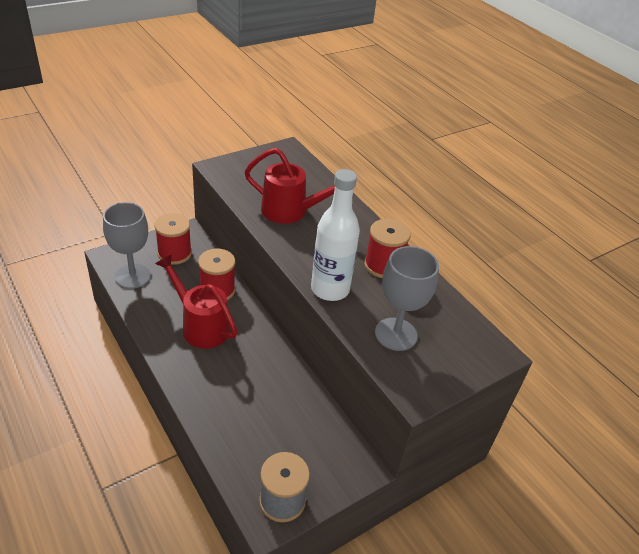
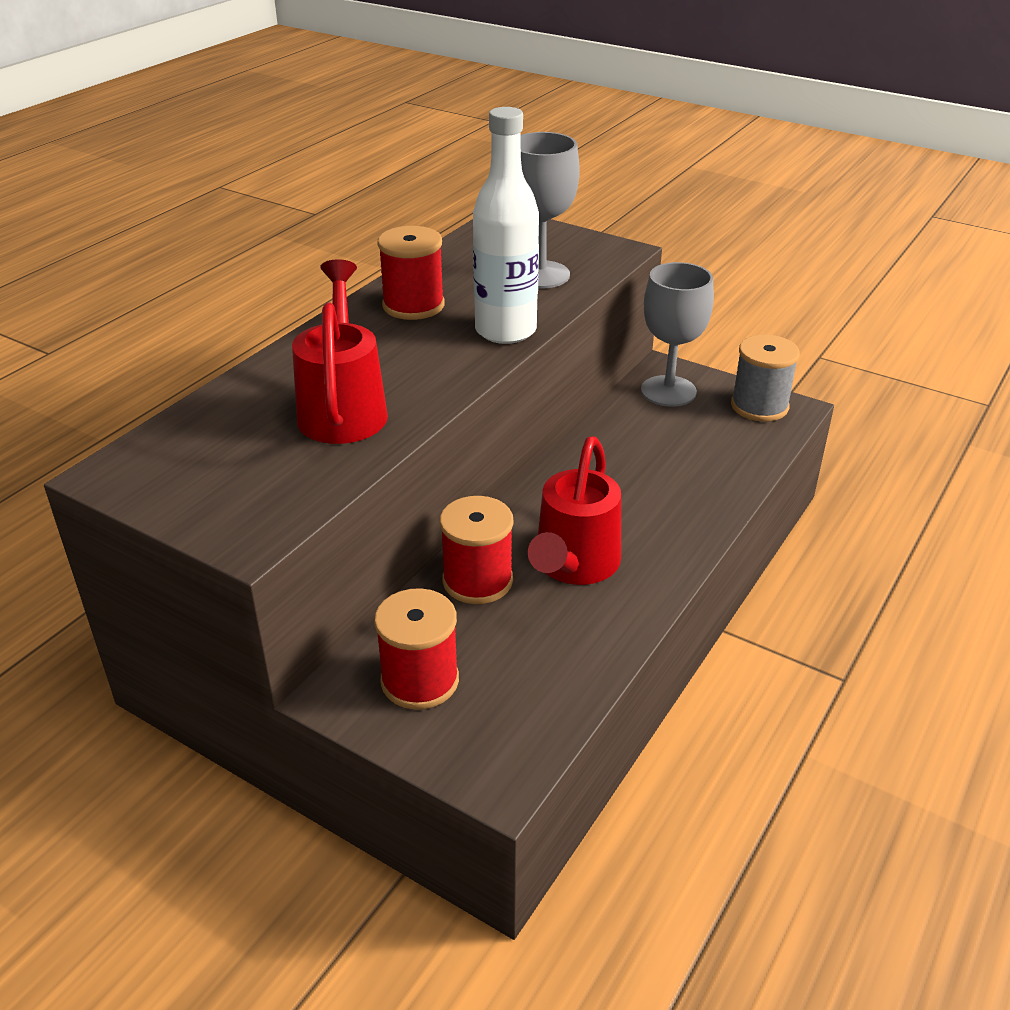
camera: 110 degrees left, 5 degrees down
grey goblet [103,202,151,289] -> grey goblet moved to [641,262,714,407]

